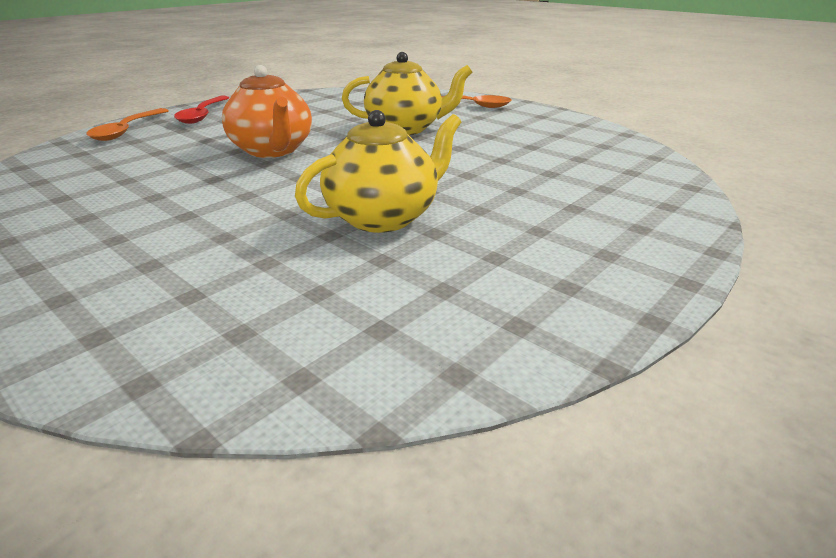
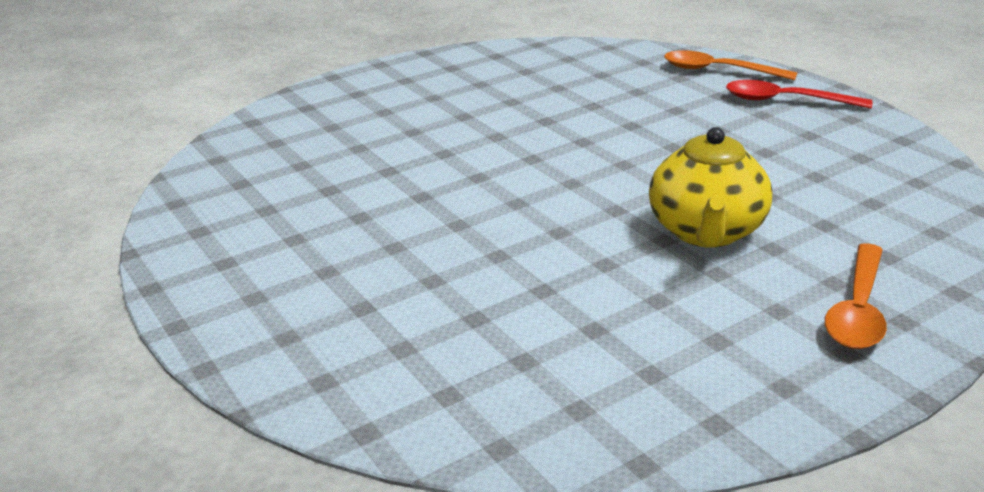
camera: 105 degrees right, 0 degrees up
orange teapot [222,65,312,158] -> none
yellow teapot [295,110,461,233] -> none

